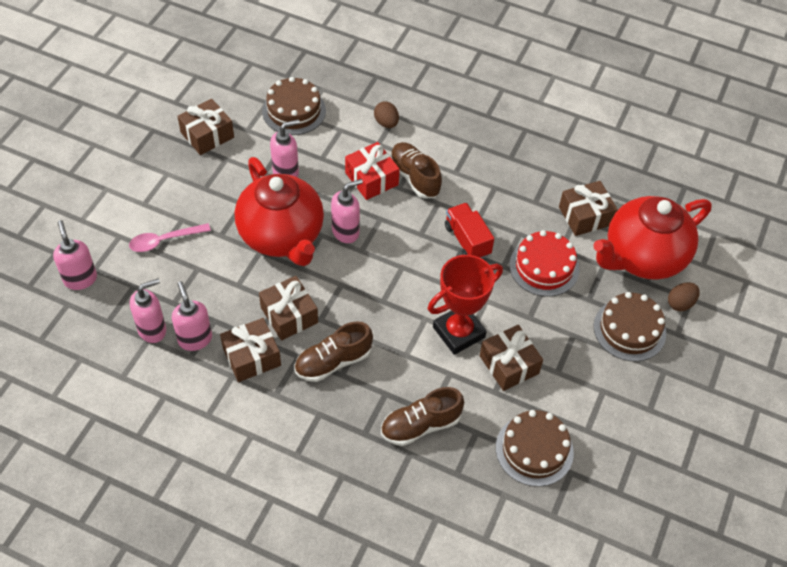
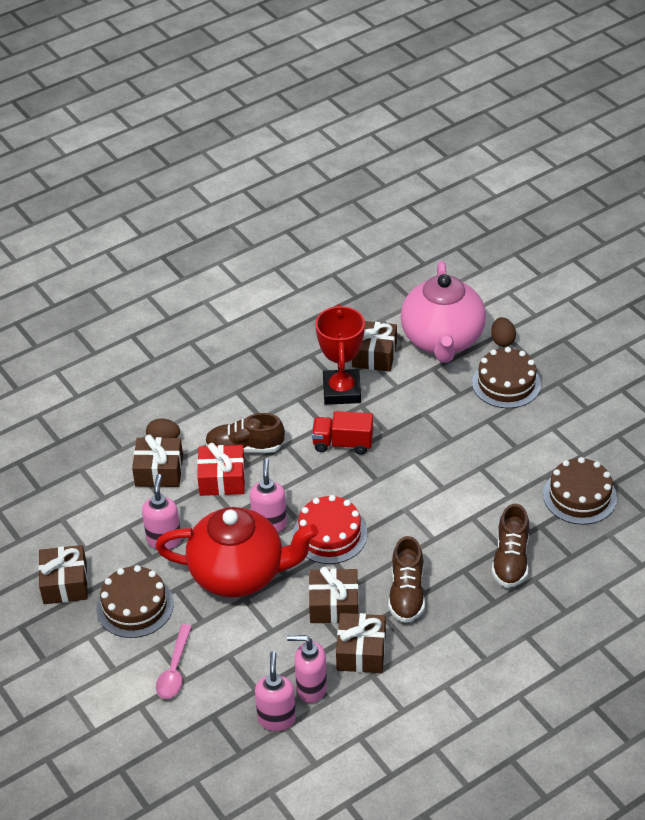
camera: 55 degrees left, 10 degrees down
pink soap dispenser [53,220,97,290] -> none
brown cake [262,77,326,135] -> brown cake moved to [96,565,174,638]
red trophy [428,255,503,355] -> red trophy moved to [315,304,365,405]
brown gift [480,325,543,391] -> brown gift moved to [132,434,183,487]
red cake [509,230,579,297] -> red cake moved to [293,495,367,564]
red teapot [594,196,712,280] -> pink teapot [401,261,486,363]

